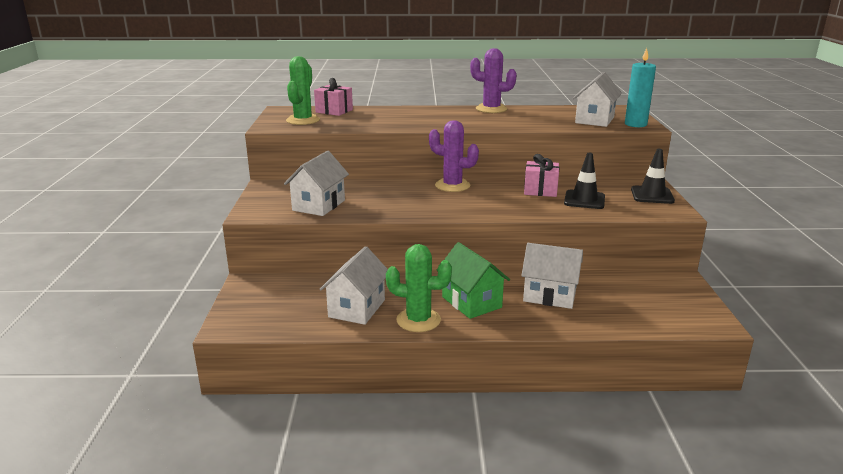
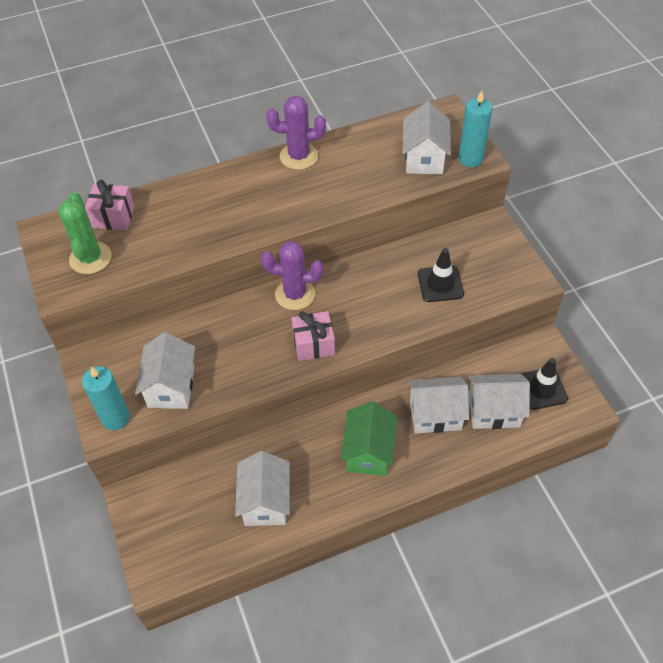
camera: 20 degrees left, 30 degrees up
green cactus [386,244,452,332] -> none
green house [437,242,510,319] -> green house turned 60 degrees clockwise [341,401,397,476]
pink gift [524,154,559,197] -> pink gift moved to [291,311,335,361]
black traffic cone [631,149,675,204] -> black traffic cone moved to [520,358,568,410]
none -> turquoise candle [82,366,130,430]
none -> white house [468,374,530,429]

